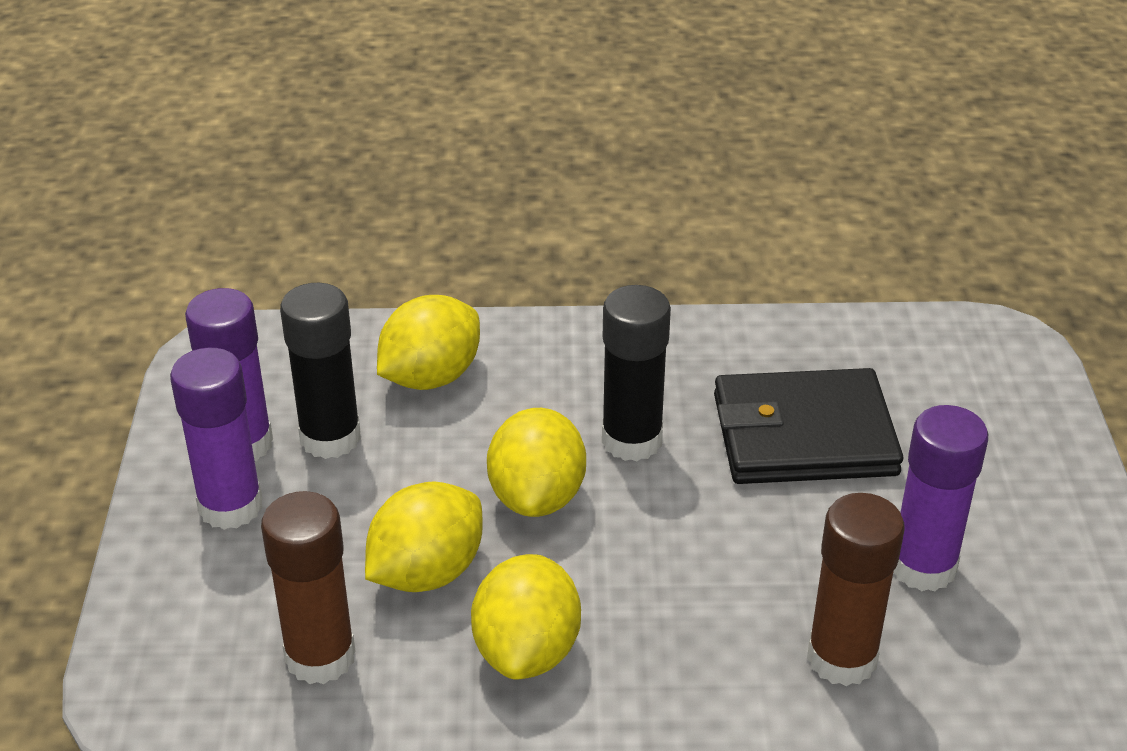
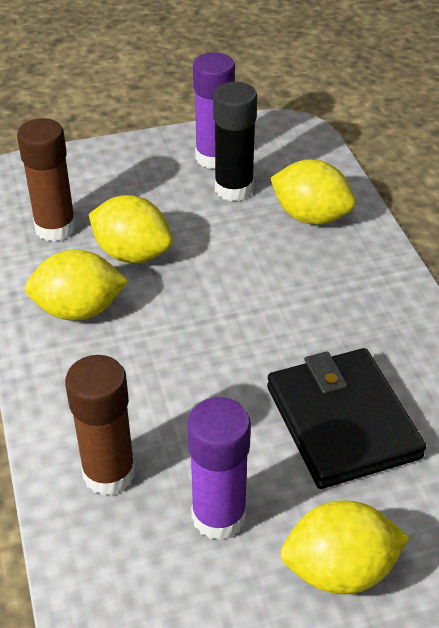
camera: 75 degrees right, 5 degrees up
purple glue stick [170,348,263,530] -> none
yellow lemon [487,408,586,517] -> yellow lemon moved to [281,500,410,595]
black glue stick [602,285,671,461] -> none

